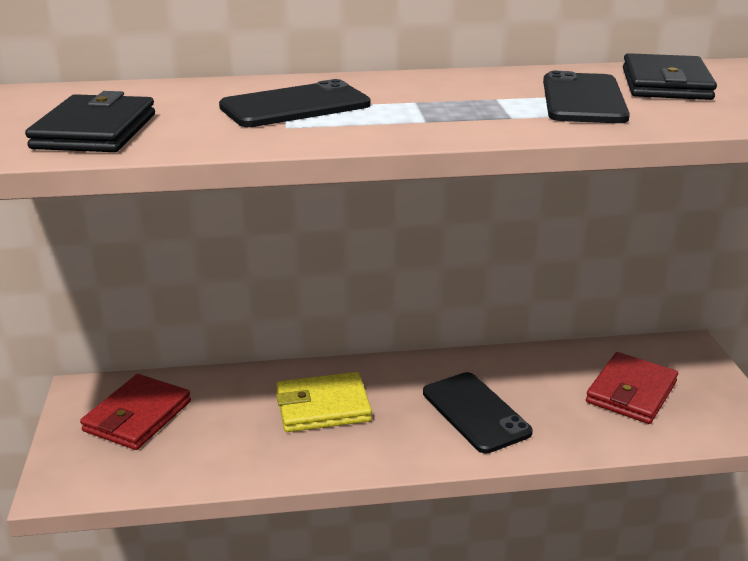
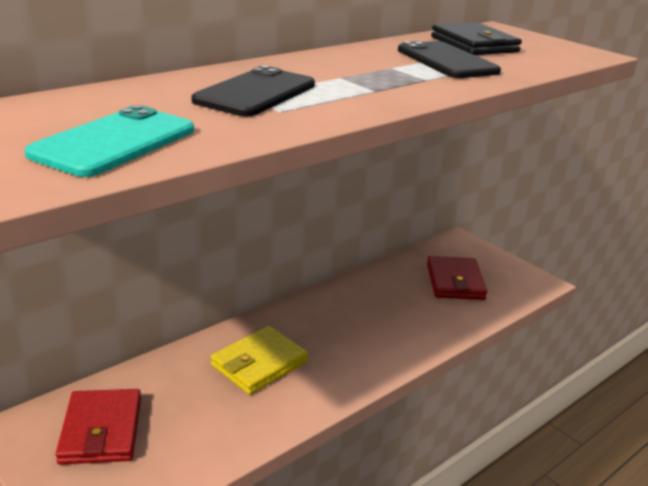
camera: 35 degrees left, 0 degrees up
black wallet [25,91,155,152] -> turquoise phone [25,105,194,177]
black phone [423,372,533,453] -> none

